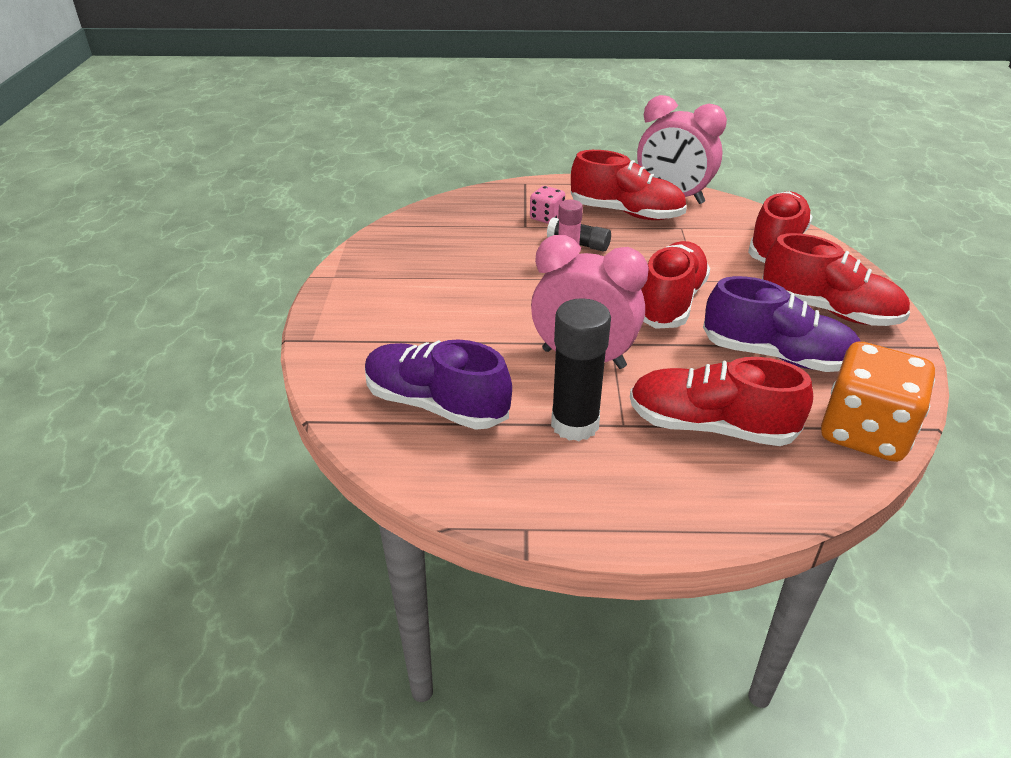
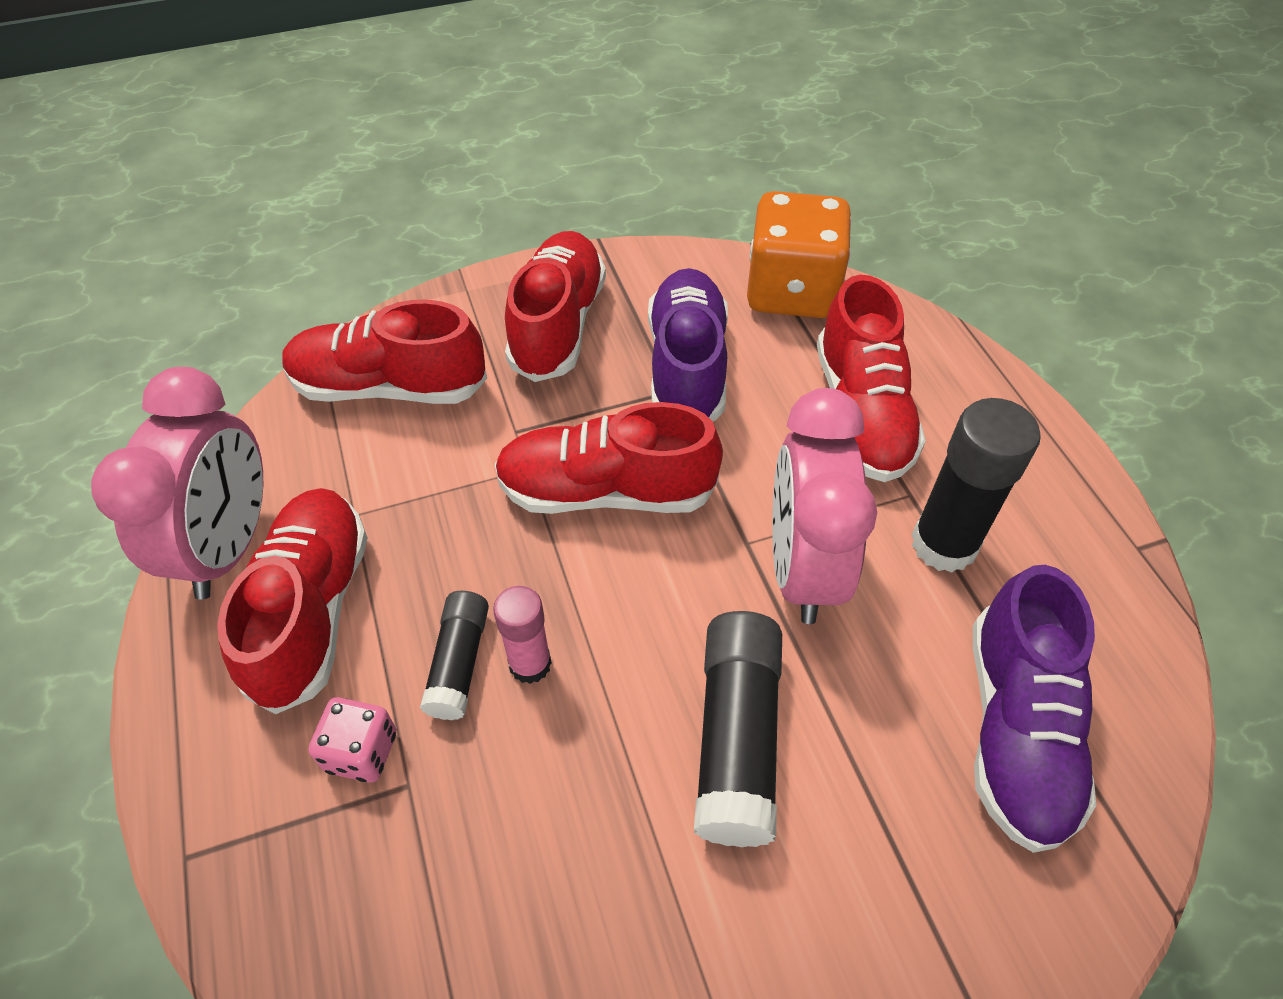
camera: 110 degrees left, 15 degrees up
none -> black glue stick [694,611,782,847]

